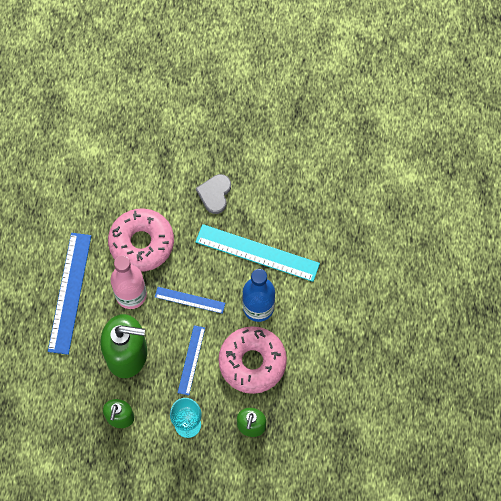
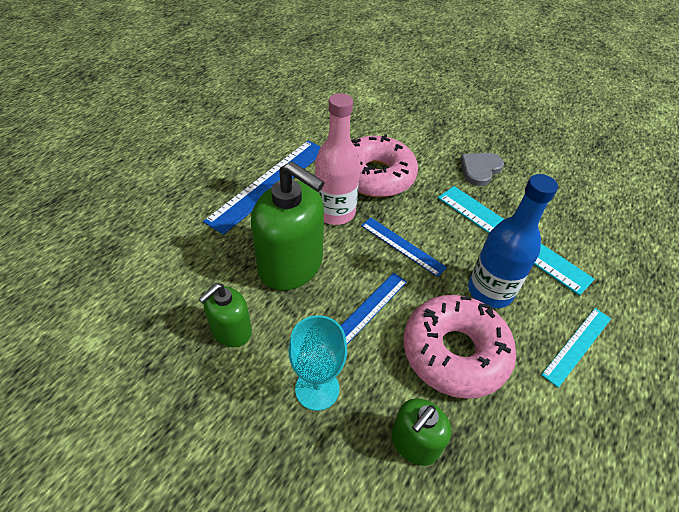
camera: 25 degrees right, 20 degrees down
none -> turquoise ruler [541,308,611,388]

